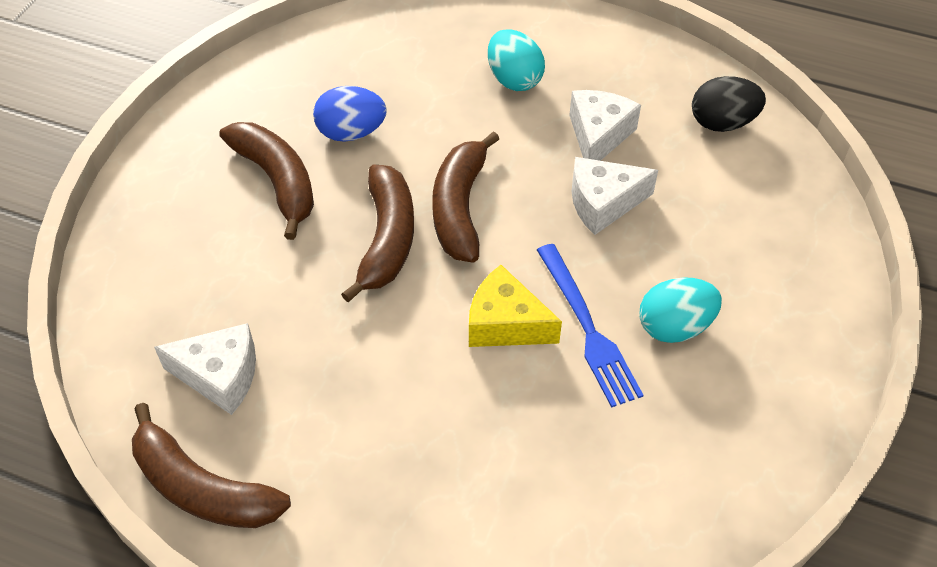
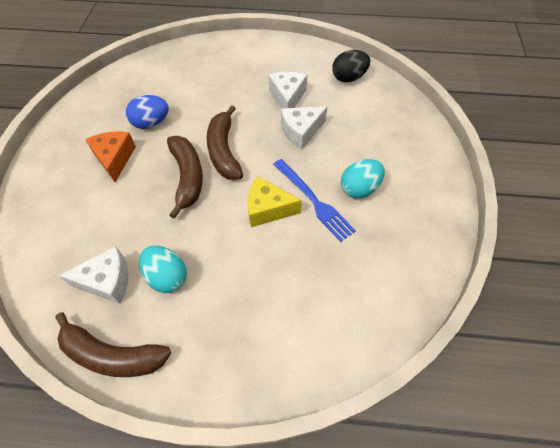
camera: 15 degrees left, 5 degrees up
brown banana [219,122,314,240] -> orange cheese [85,131,136,182]
turquoise egg [488,29,545,91] -> turquoise egg moved to [139,246,187,293]

